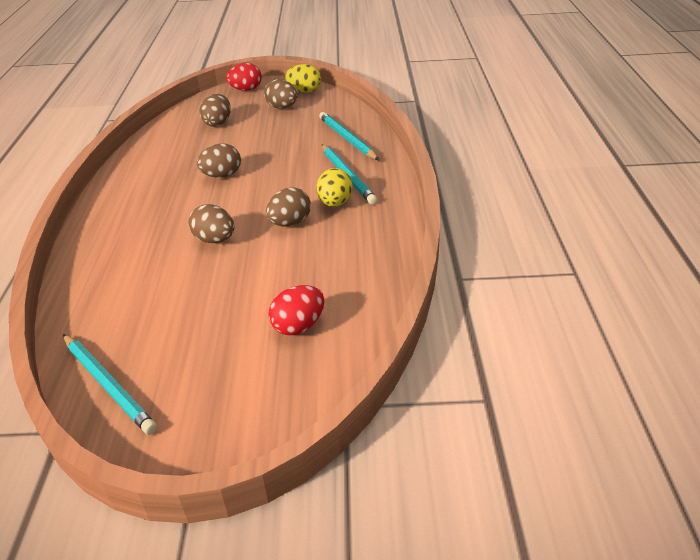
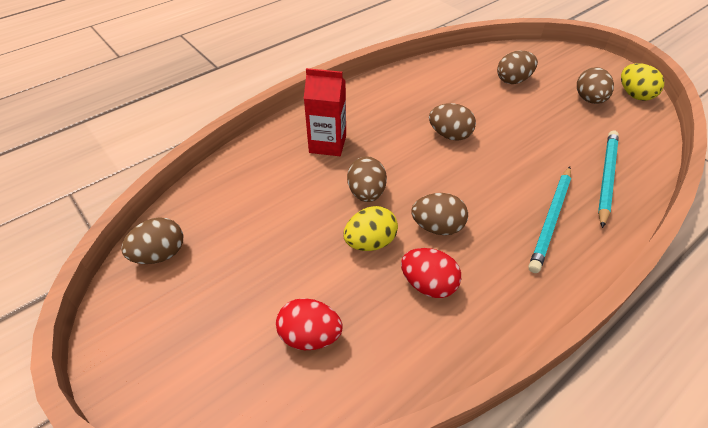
camera: 50 degrees right, 10 degrees up
turquoise pencil [63,334,157,435] -> brown egg [121,217,183,264]
red egg [226,63,262,91] -> red egg moved to [401,248,461,298]
yellow egg [316,168,353,207] -> yellow egg moved to [343,206,398,251]
none -> red carton [304,68,346,156]

